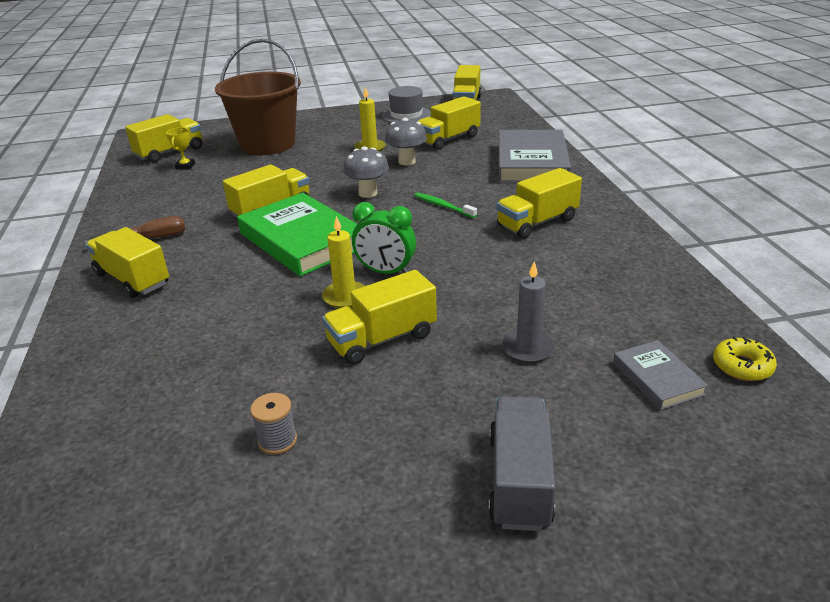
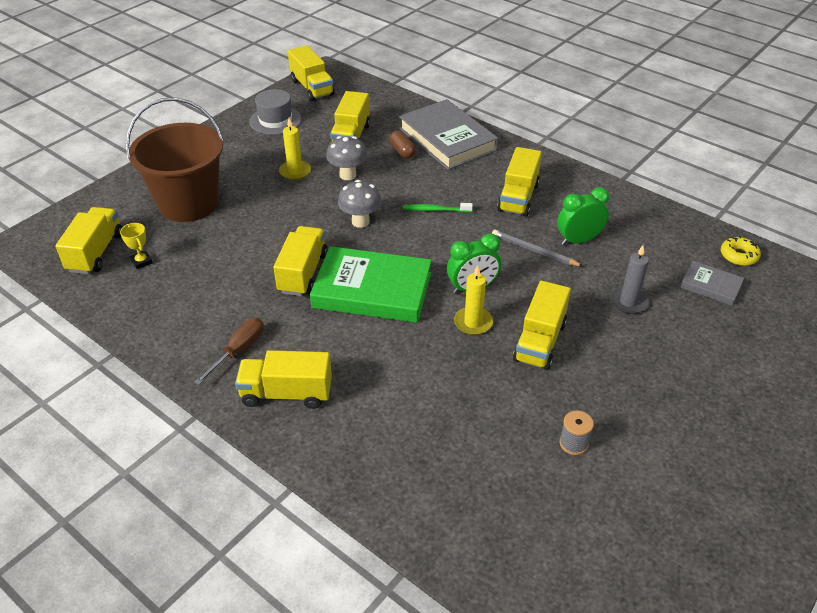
camera: 40 degrees left, 10 degrees up
grey truck [488,396,556,531] -> none
none -> brown capsule [389,131,416,159]
none -> grey pencil [492,229,584,267]
none -> green clock [557,187,609,245]

